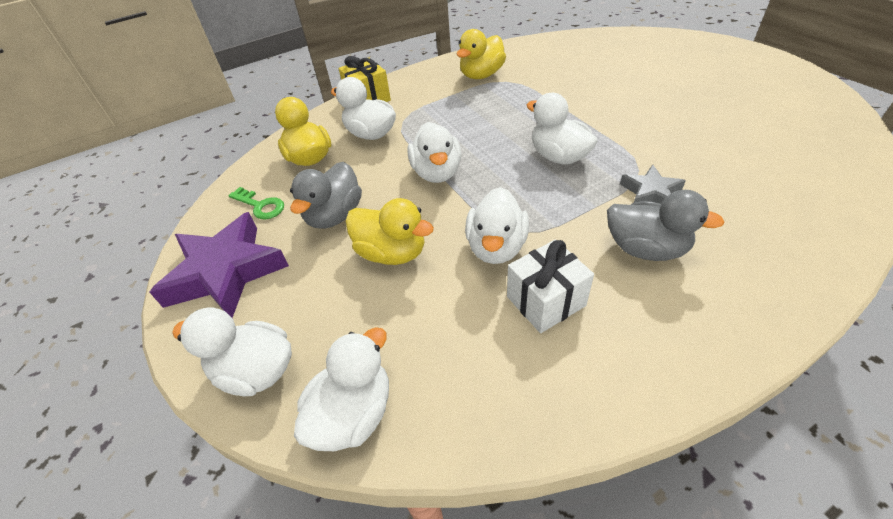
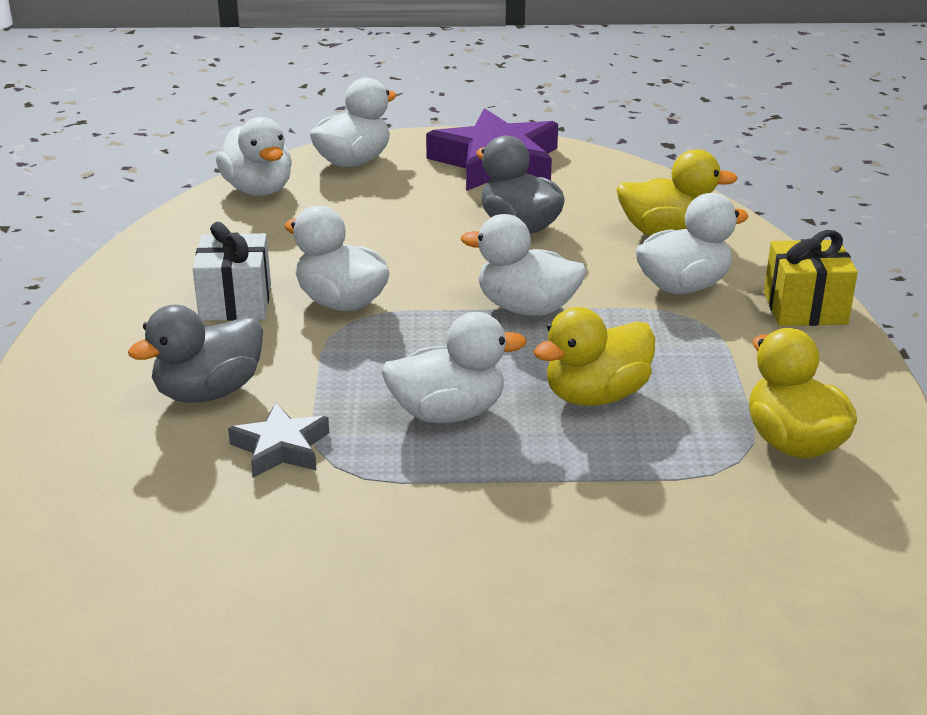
camera: 115 degrees right, 15 degrees down
green key [228,187,284,219] -> none
yellow duck [345,198,434,265] -> yellow duck moved to [534,307,655,406]

